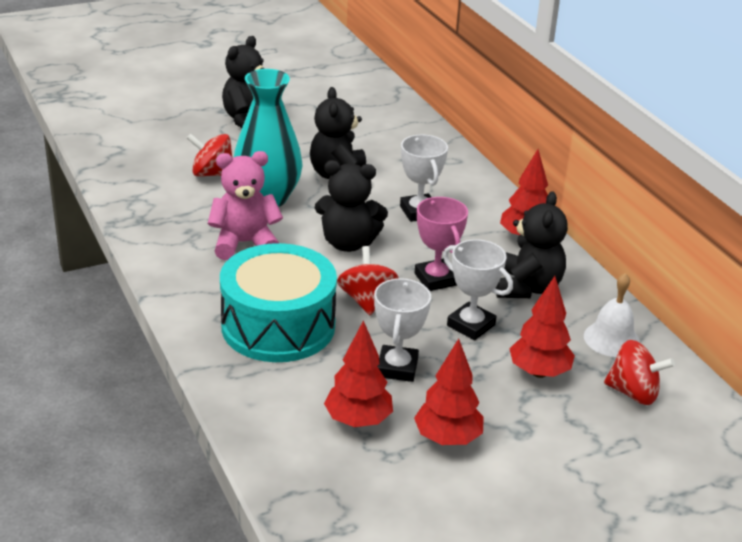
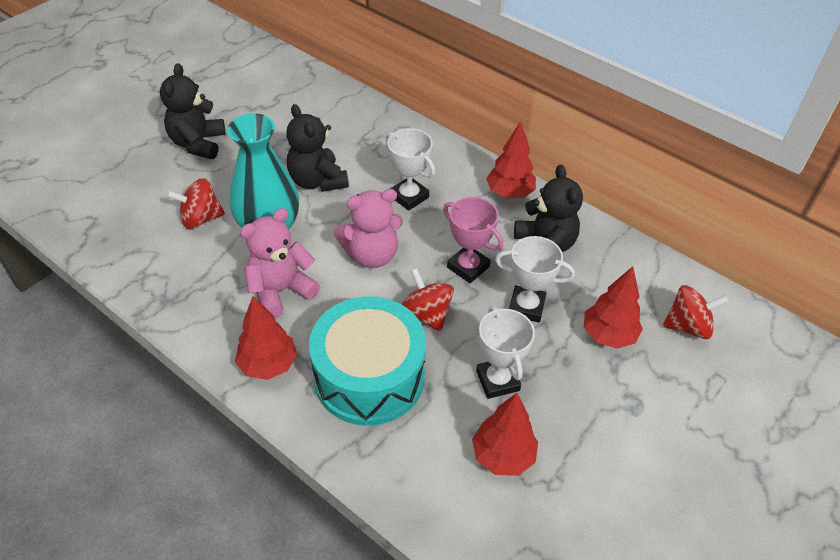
camera: 25 degrees left, 15 degrees up
black teddy bear [315,160,388,252] -> pink teddy bear [333,189,403,268]
red tree [414,339,484,445] -> red tree moved to [235,296,297,380]
white bell [584,273,640,357] -> none

